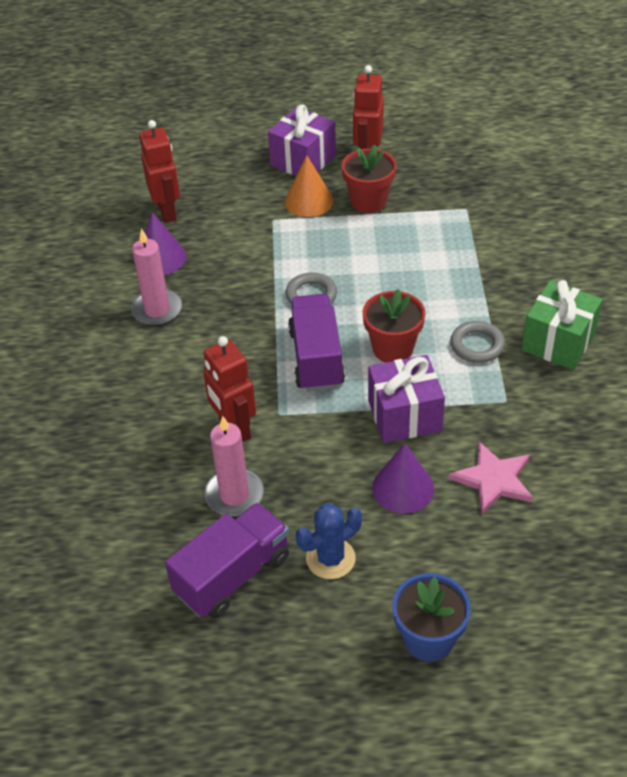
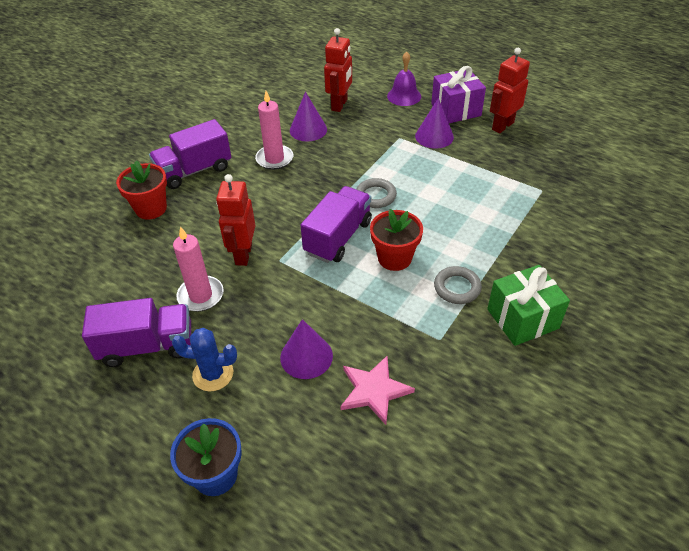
camera: 35 degrees right, 0 degrees up
orange cone [285,155,333,217] -> purple cone [415,98,454,149]
red flower pot [341,145,397,213] -> red flower pot moved to [116,161,167,220]
purple gift [368,355,445,443] -> none
none -> purple truck [149,119,231,189]
none -> purple bell [387,51,421,106]

